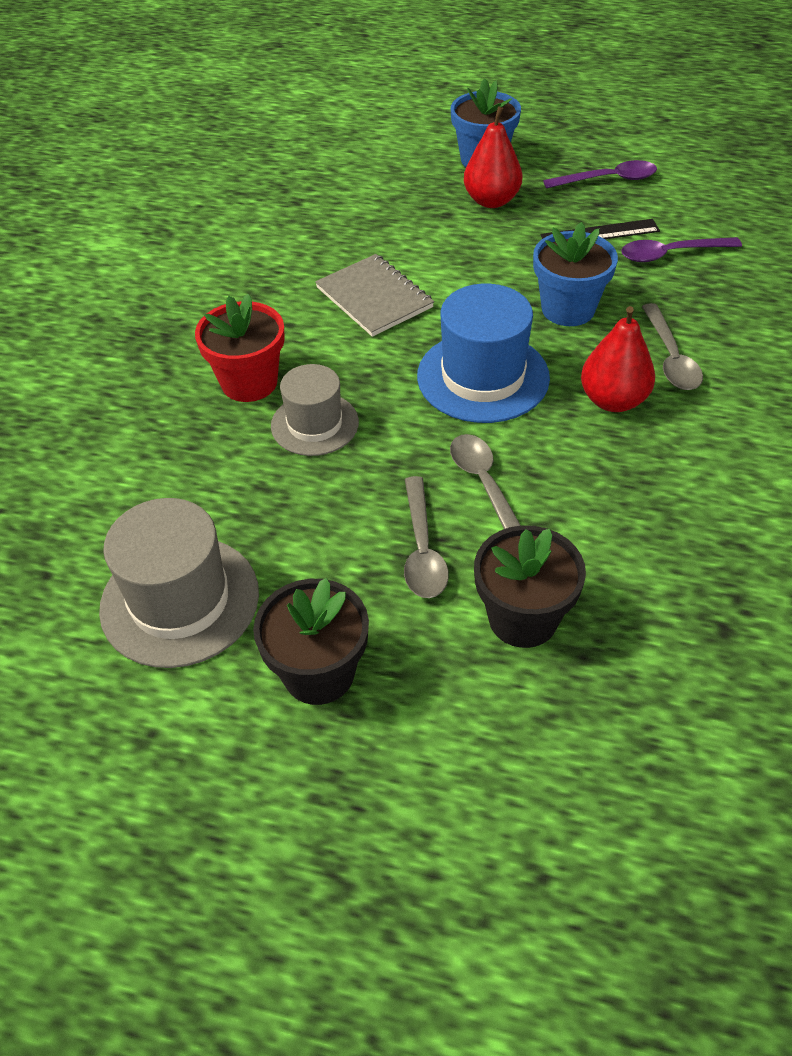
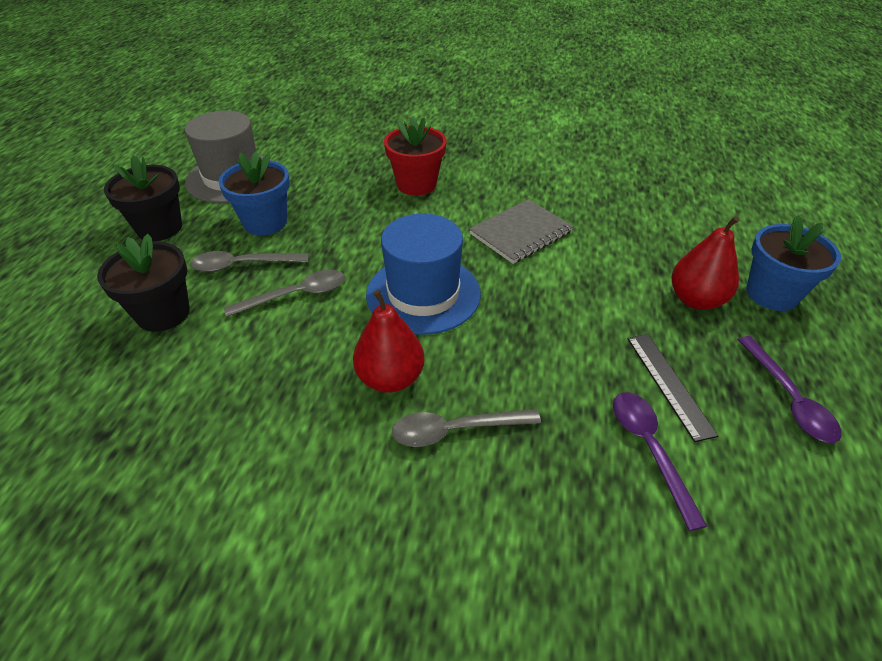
camera: 85 degrees right, 5 degrees down
grey hat [271,364,359,456] -> none
blue flower pot [533,222,618,326] -> blue flower pot moved to [218,151,290,235]

